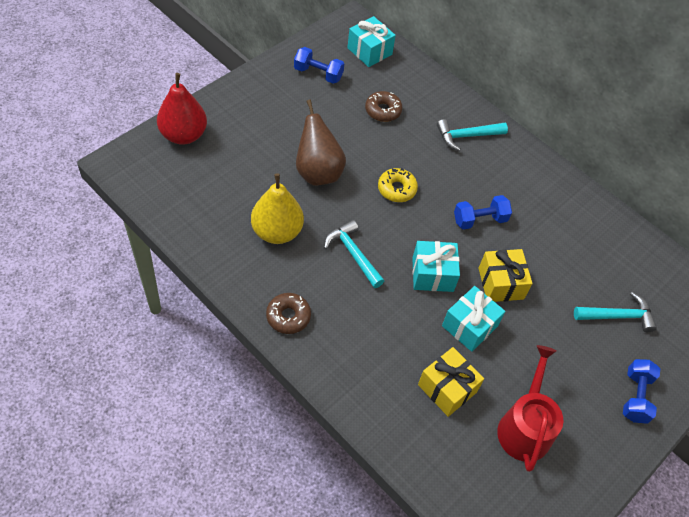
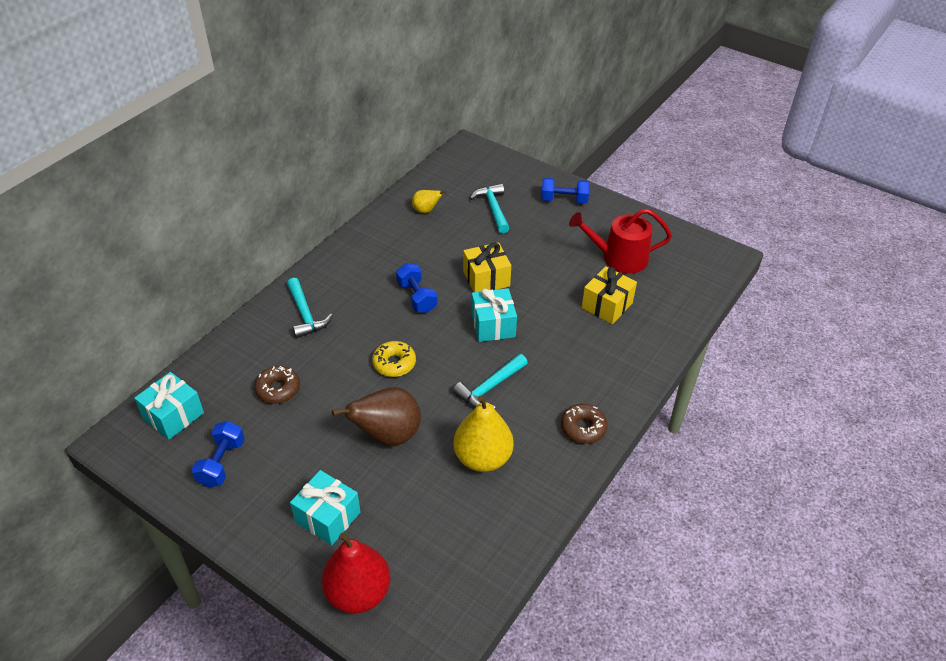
camera: 95 degrees left, 10 degrees down
turquoise gift [442,286,505,352] -> turquoise gift moved to [290,470,361,545]
none -> yellow pear [412,190,447,213]

